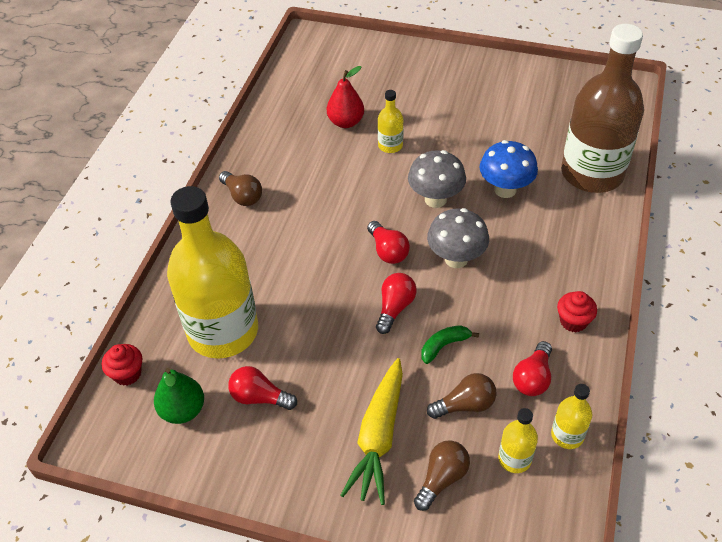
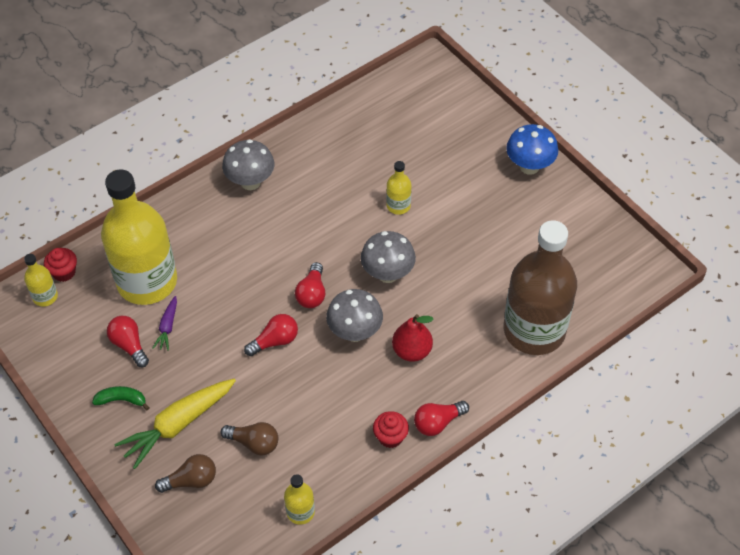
camera: 35 degrees right, 5 degrees up
green pear [154,368,204,424] -> none
brown light bulb [219,171,262,206] -> grey mushroom [222,139,274,190]
red pear [327,66,364,128] -> red pear moved to [392,314,434,362]
green banana [421,325,479,364] -> green banana moved to [92,386,150,410]
blue mushroom [479,140,538,198] -> blue mushroom moved to [506,124,558,175]
yellow bottle [498,408,538,473] -> yellow bottle moved to [24,254,58,307]
red light bulb [513,341,552,396] -> red light bulb moved to [414,401,469,436]
none -> purple carrot [152,296,177,351]

